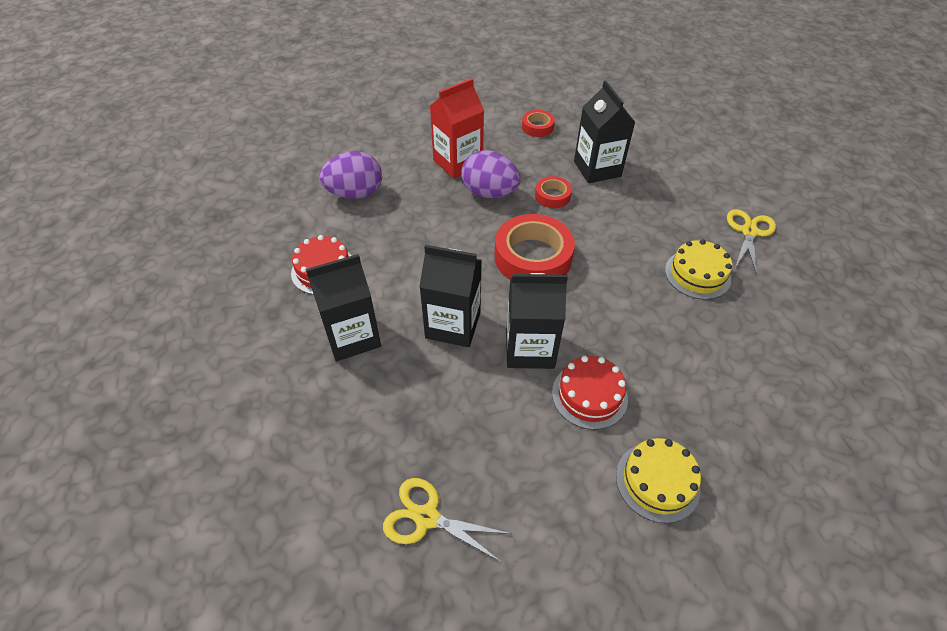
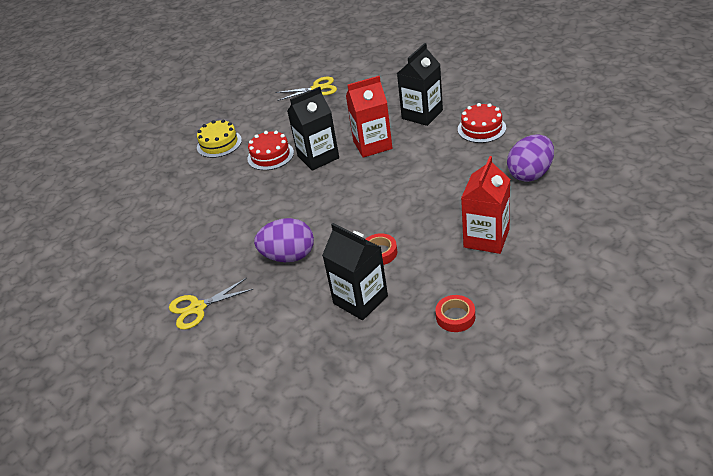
camera: 155 degrees right, 10 degrees down
black carton [419,245,482,347] -> red carton [346,76,392,158]
purple egg [461,150,521,198] -> purple egg moved to [254,218,314,262]
red tape [494,214,575,280] -> none
yellow cake [665,239,732,300] -> none
yellow scissors [727,209,776,276] -> yellow scissors turned 75 degrees clockwise [169,278,253,330]

